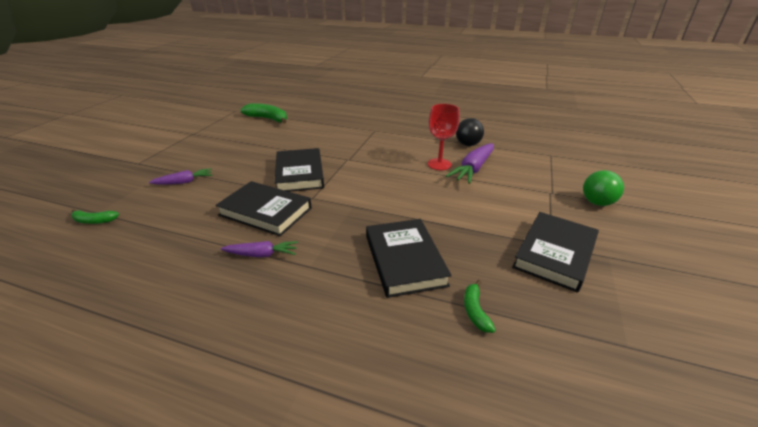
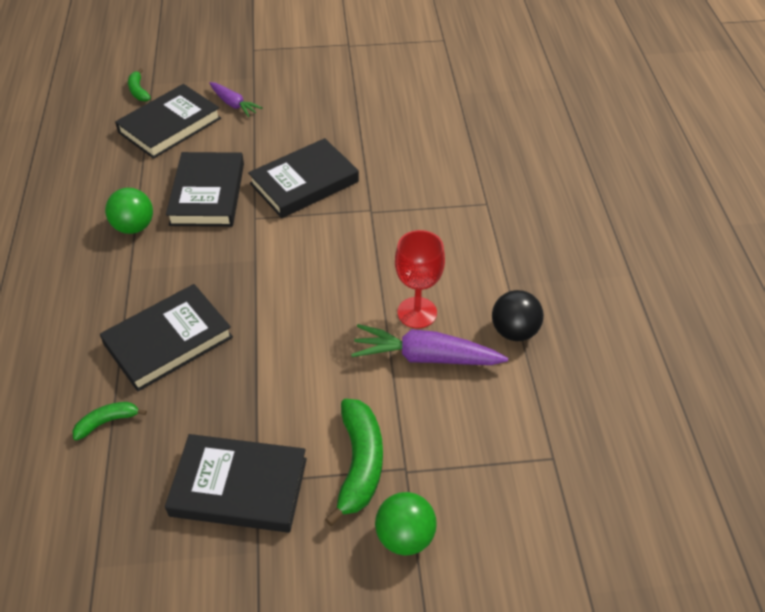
camera: 65 degrees right, 15 degrees up
purple carrot [221,241,298,257] -> green ball [105,188,153,234]
green banana [241,103,287,124] -> green banana moved to [325,399,383,526]
none -> black book [115,84,221,159]

